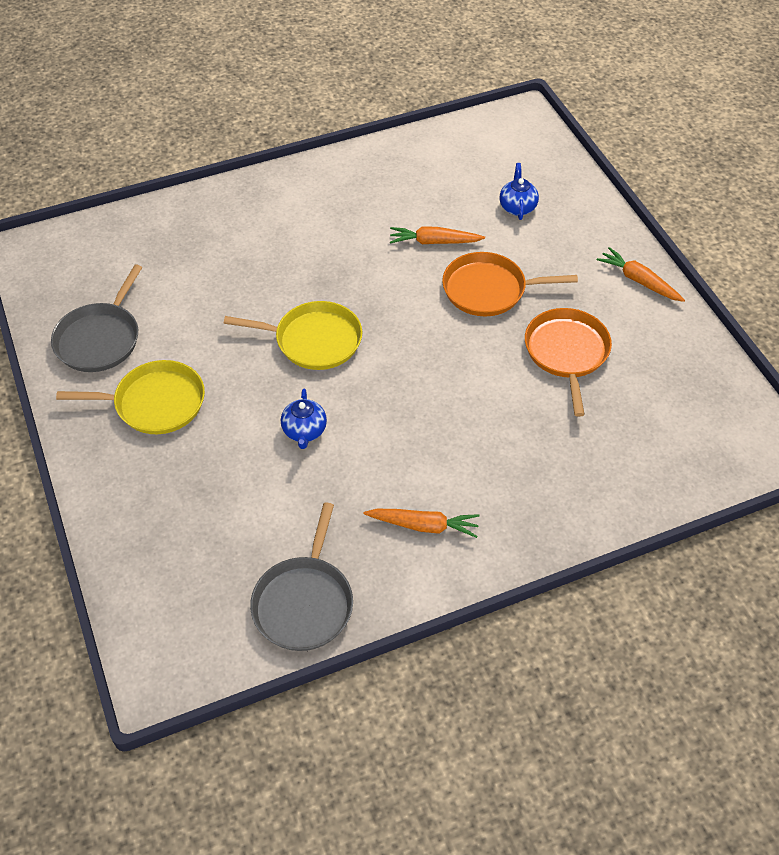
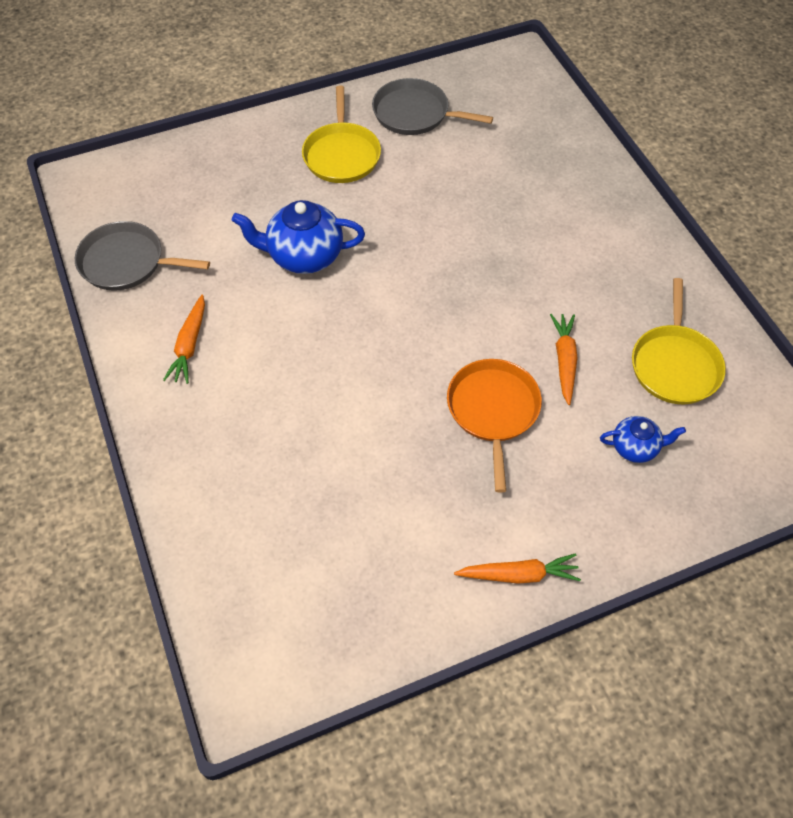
camera: 90 degrees right, 5 degrees up
yellow pan [224,301,362,370] -> yellow pan moved to [632,278,726,404]
blue teapot [281,388,327,449] -> blue teapot [232,200,365,274], size x1.78
orange pan [525,308,612,417] -> none
orange carrot [597,247,685,302] -> orange carrot turned 45 degrees clockwise [454,553,581,584]

